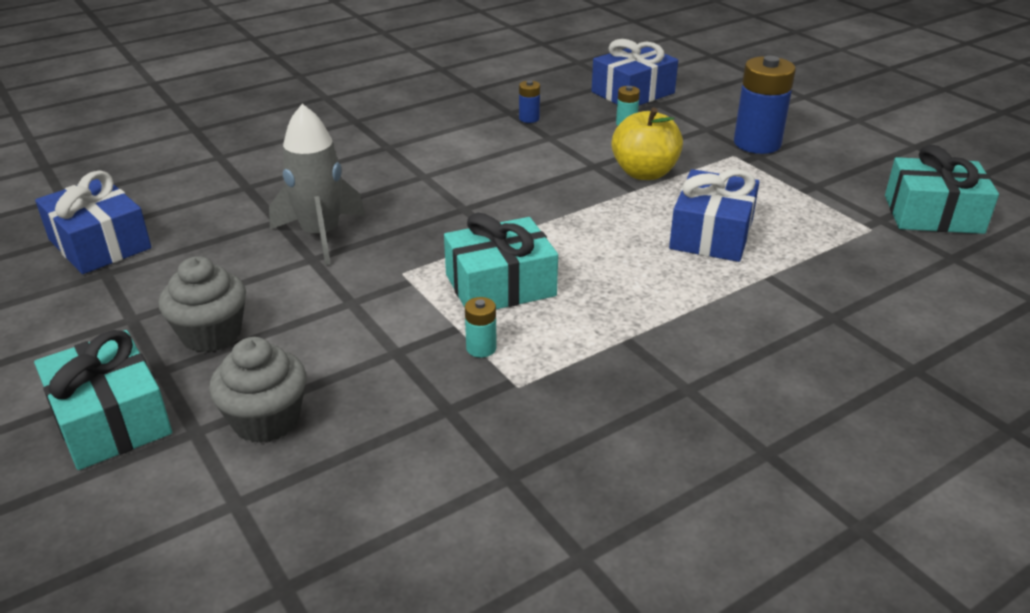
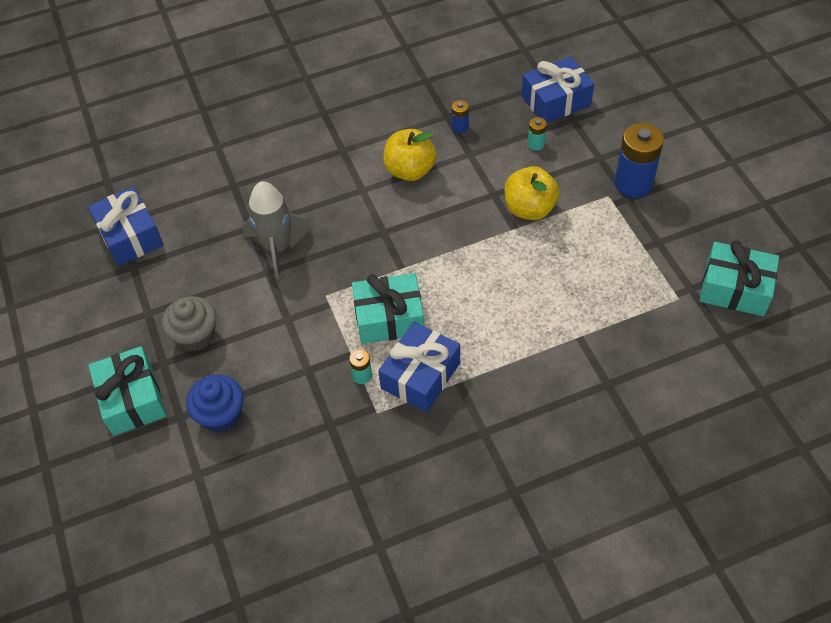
camera: 15 degrees right, 20 degrees up
grey cupcake [209,337,307,443] -> blue cupcake [186,374,244,432]
blue gift [669,169,759,262] -> blue gift moved to [378,322,460,412]
none -> yellow apple [383,129,437,181]

